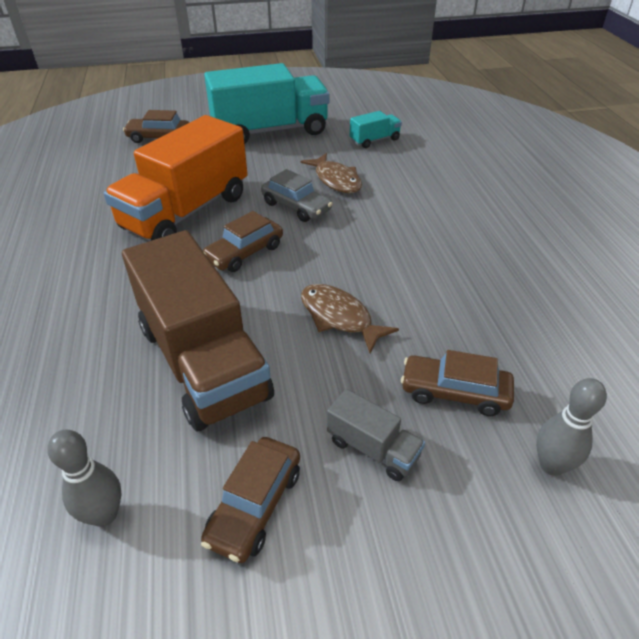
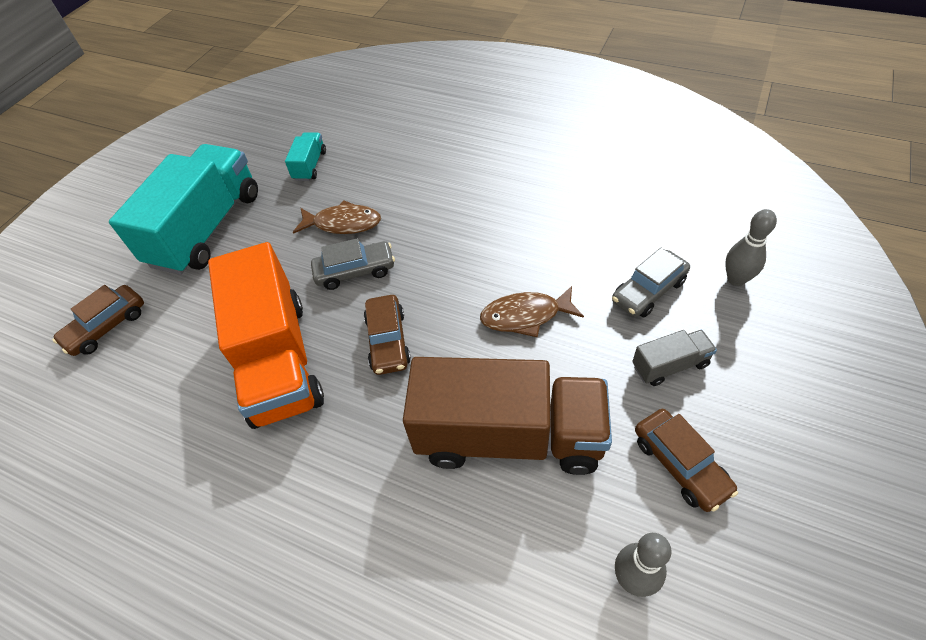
camera: 50 degrees left, 10 degrees up
brown car [401,350,514,416] -> grey car [612,248,690,317]

